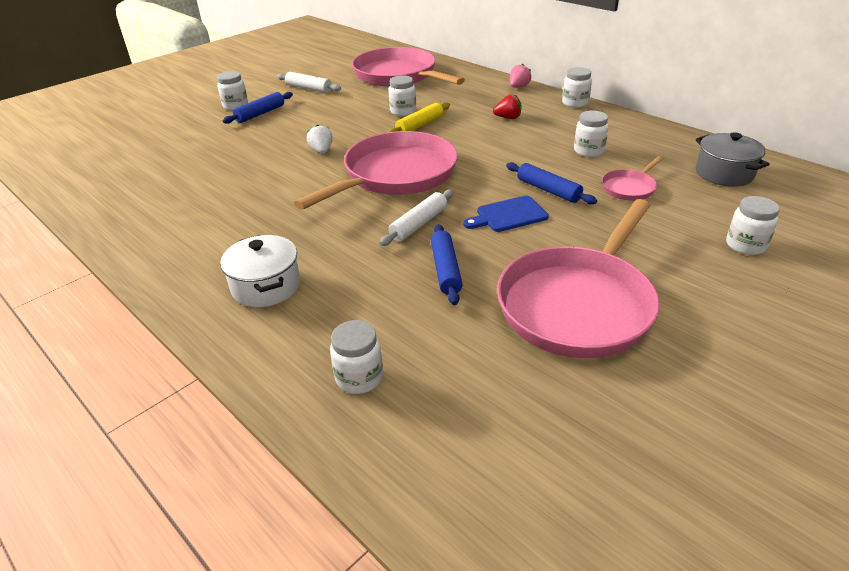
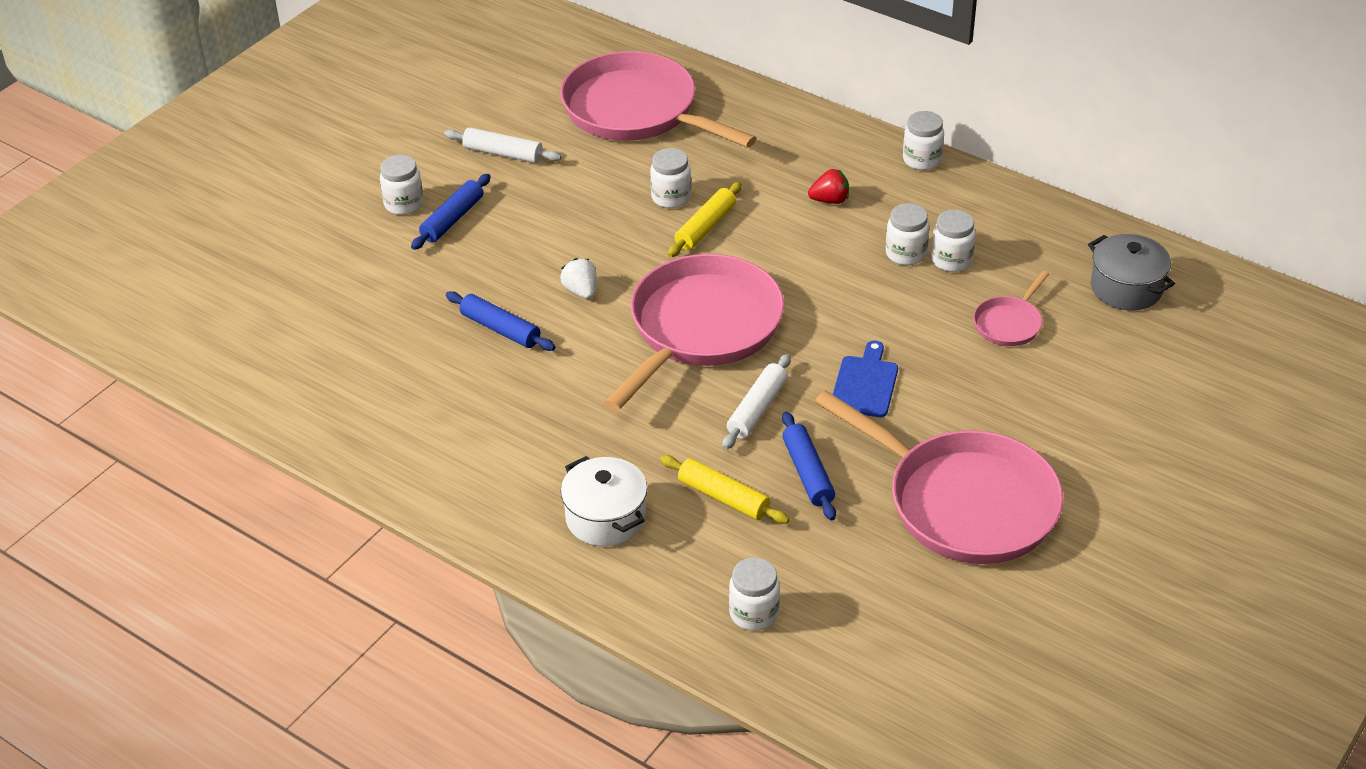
camera: 10 degrees left, 5 degrees up
blue cutting board [463,196,549,232] -> blue cutting board turned 135 degrees clockwise [833,341,898,417]
pink pan [497,199,660,358] -> pink pan turned 75 degrees counterclockwise [815,390,1064,564]
blue rolling pin [506,162,597,204] -> blue rolling pin moved to [446,291,556,351]
pink strawberry [510,64,531,88] -> none
white jar [726,196,780,255] -> white jar moved to [886,203,929,265]
none -> yellow rolling pin [660,455,790,524]

